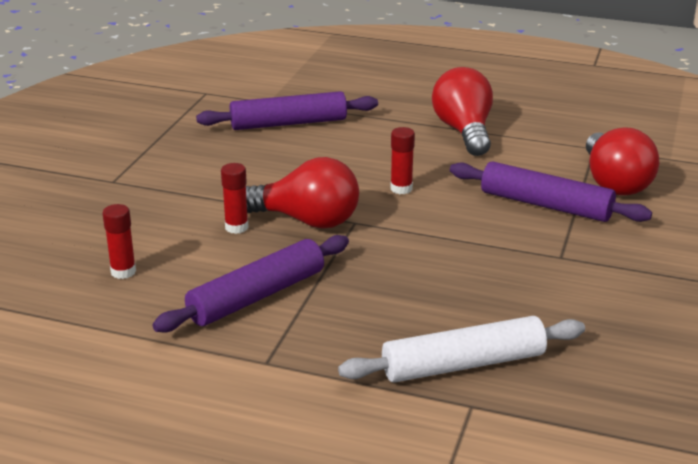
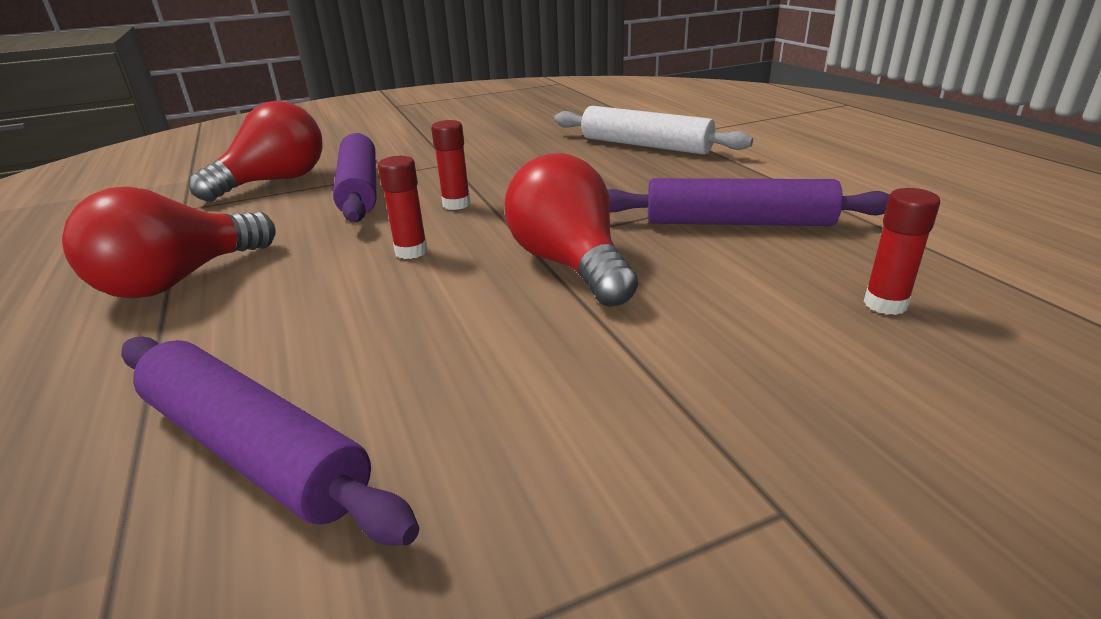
camera: 130 degrees left, 0 degrees up
red glue stick [221,163,249,234] -> red glue stick moved to [431,120,470,210]

